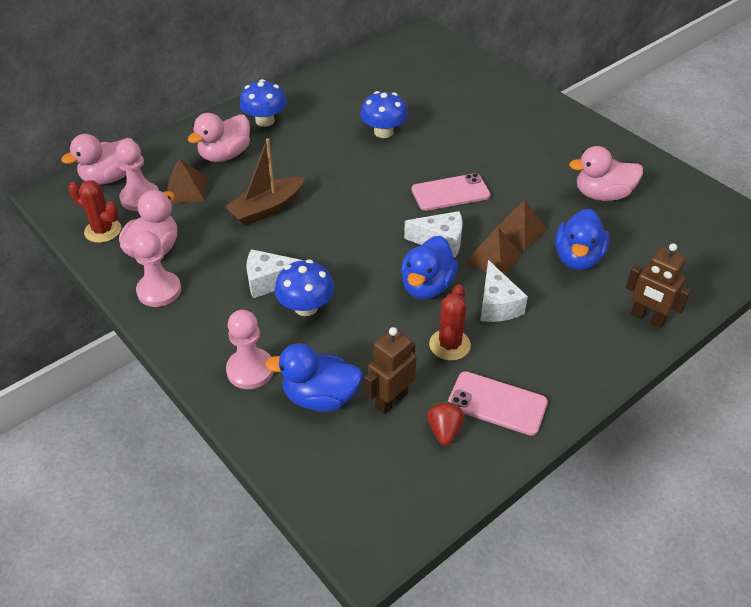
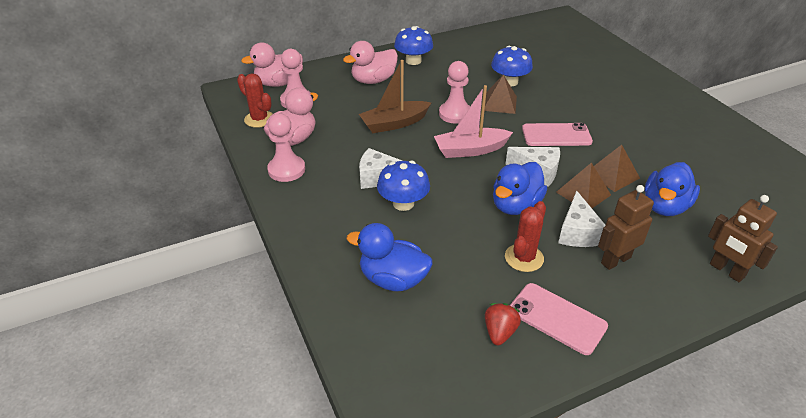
camera: 15 degrees right, 5 degrees down
brown pyramid [167,159,207,203] -> brown pyramid moved to [485,75,517,114]
pink pawn [226,310,274,389] -> pink pawn moved to [439,61,470,124]
brown robot [365,327,417,414] -> brown robot moved to [598,185,654,270]
pink duck [569,146,643,201] -> none
none -> pink boat [434,85,513,158]

